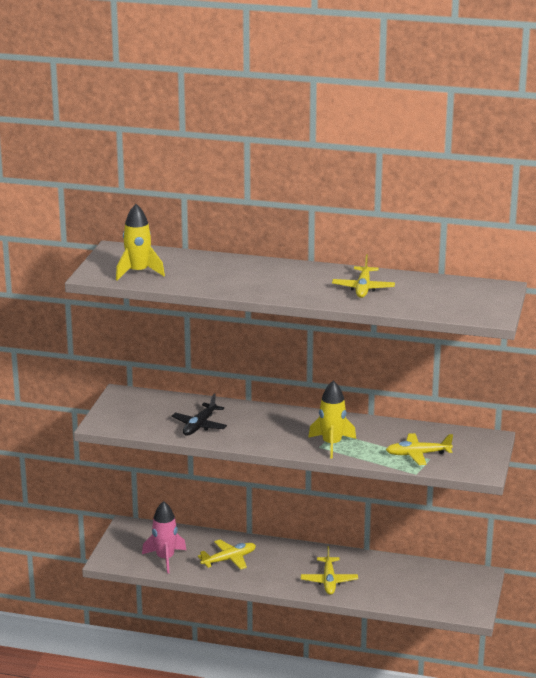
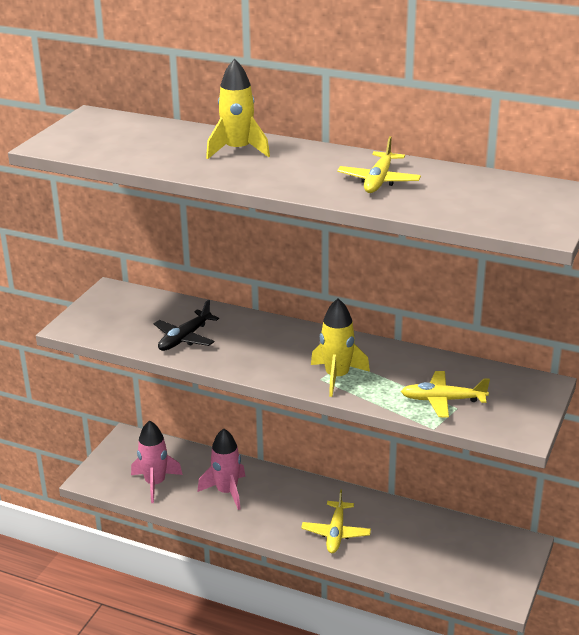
camera: 10 degrees right, 5 degrees up
yellow rocket [116,204,165,280] -> yellow rocket moved to [206,59,270,159]
yellow plane [198,540,256,570] -> pink rocket [197,428,245,510]

